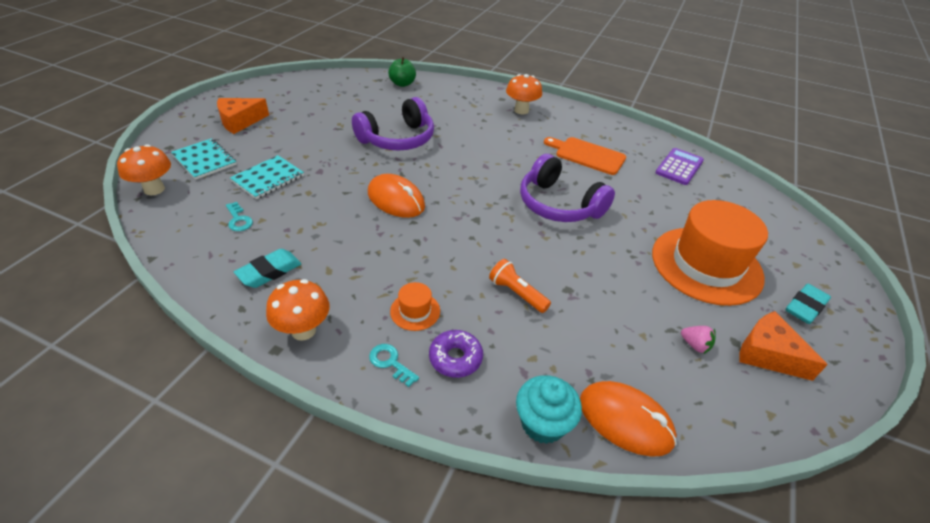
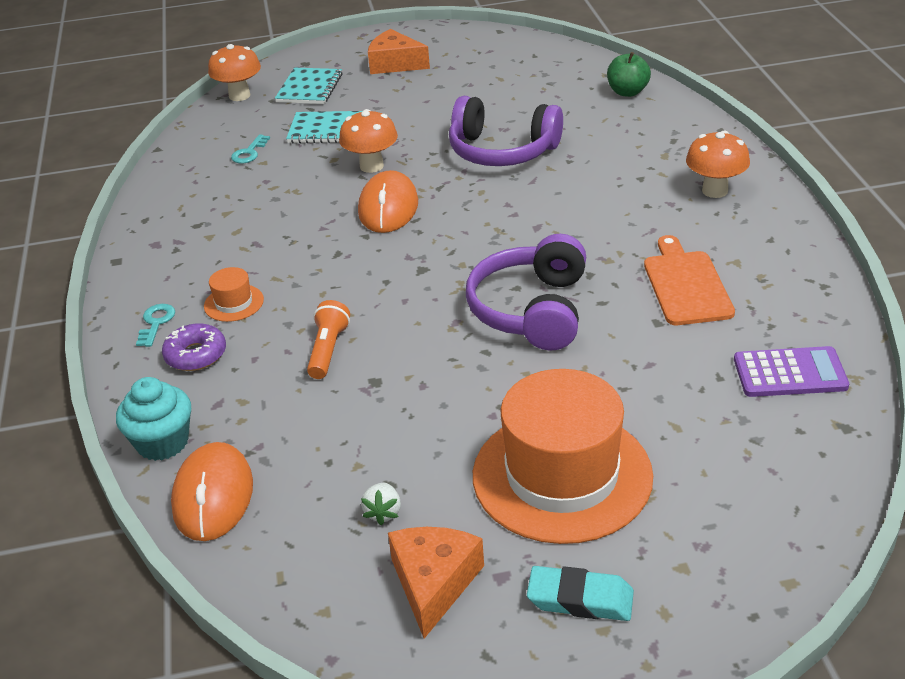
camera: 60 degrees right, 5 degrees down
turquoise eraser [234,249,301,288] -> none
orange mushroom [266,279,330,340] -> orange mushroom moved to [339,109,398,173]
pink strawberry [681,326,716,354] -> white strawberry [361,483,401,525]

